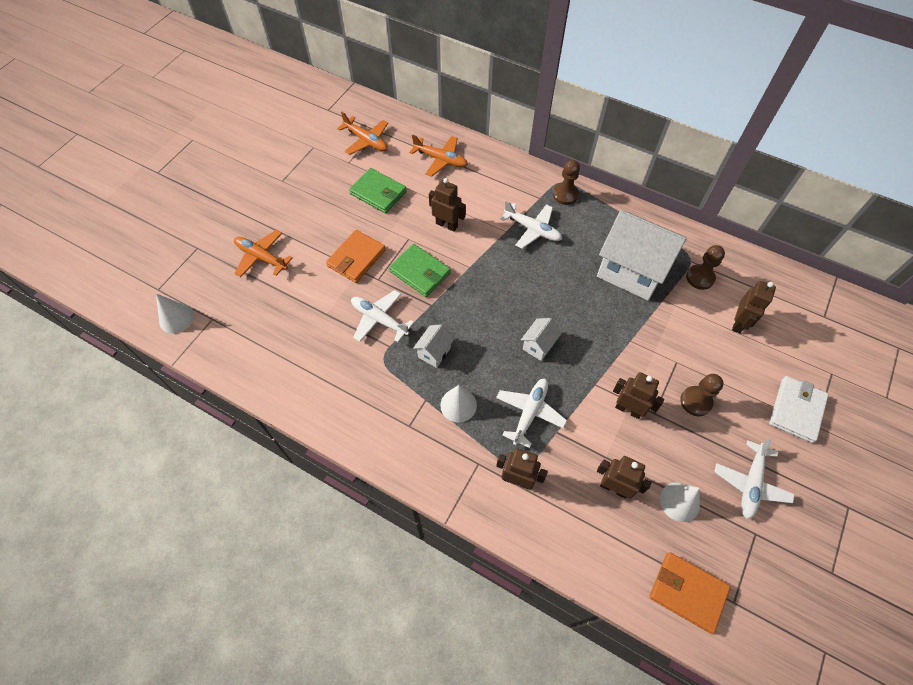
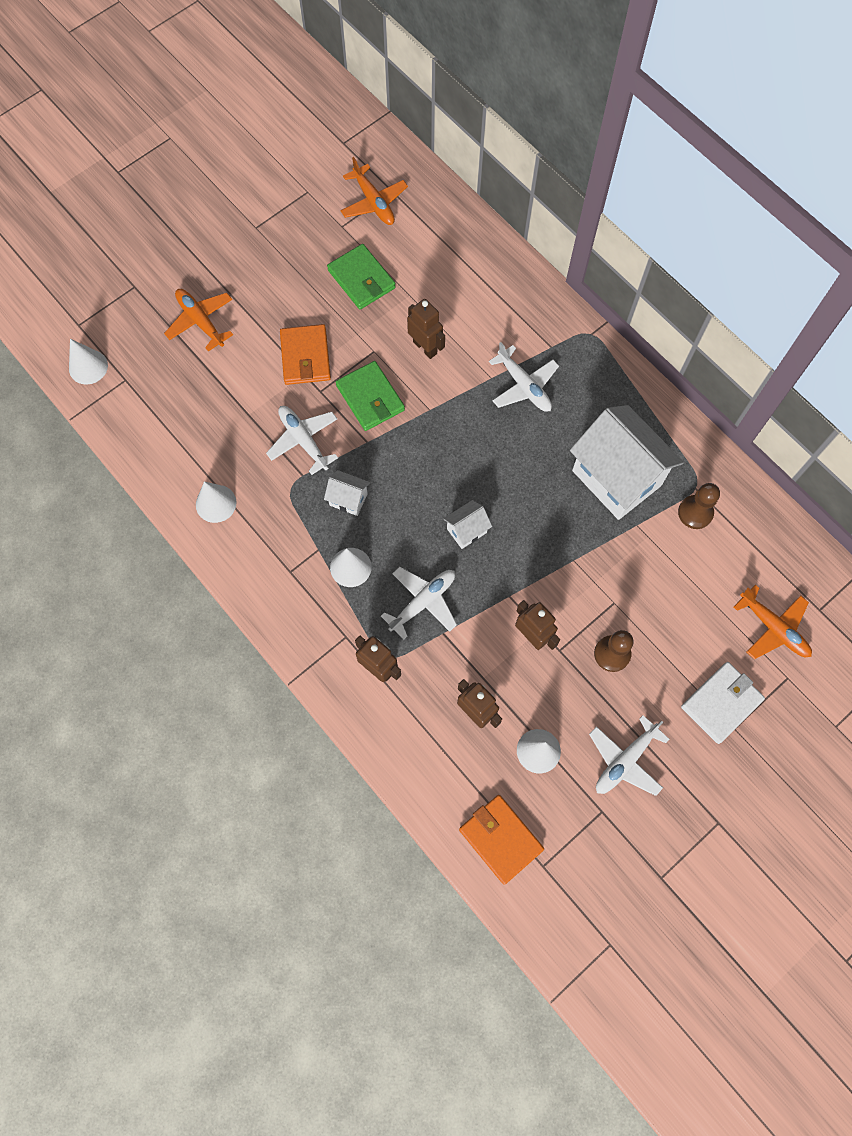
camera: 20 degrees right, 10 degrees up
orange wallet [326,230,386,283] -> orange wallet turned 60 degrees counterclockwise [280,324,331,385]
orange plane [409,134,468,177] -> orange plane moved to [734,585,812,659]
white house [413,325,454,368] -> white house turned 60 degrees clockwise [324,470,370,516]
brown pawn [553,160,580,205] -> none
brown robot [732,281,776,333] -> none
none -> white cone [196,482,236,523]

